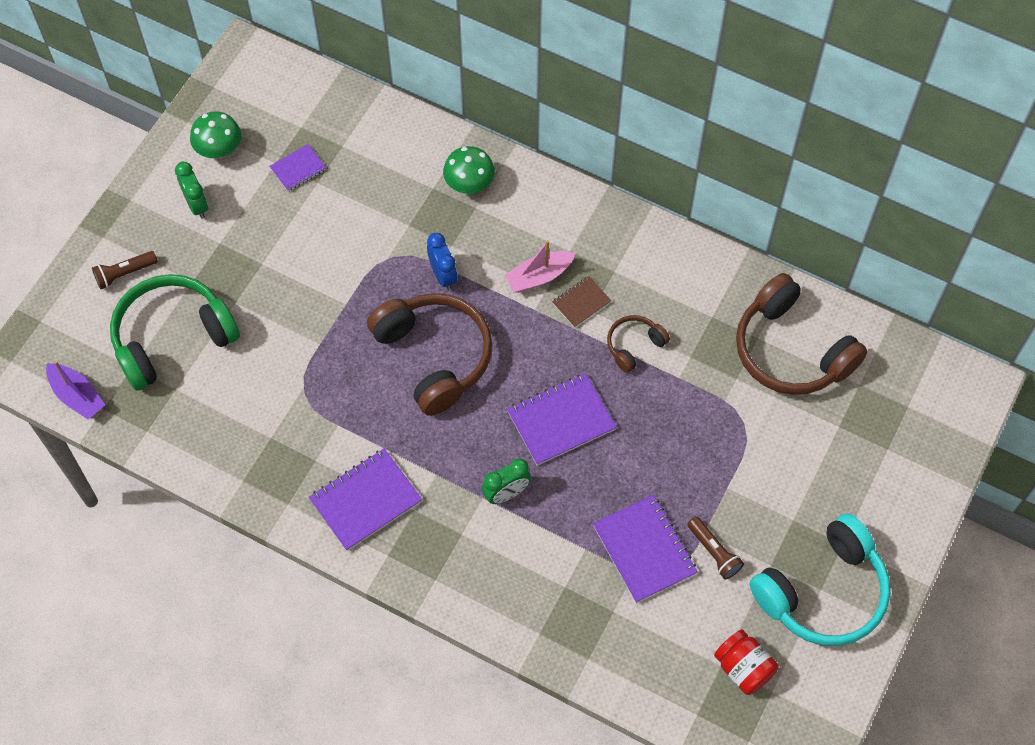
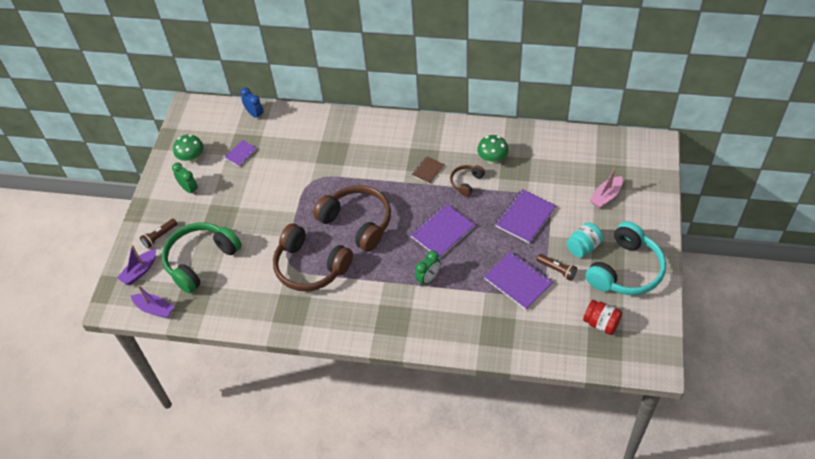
camera: 15 degrees left, 10 degrees down
purple notebook [309,448,422,551] -> purple notebook moved to [495,189,556,244]
blue clock [427,233,458,290] -> blue clock moved to [241,87,263,120]
green mushroom [443,146,495,194] -> green mushroom moved to [477,135,509,164]
pink boat [504,240,576,293] -> pink boat moved to [590,168,623,208]
brown headphones [736,273,868,395] -> brown headphones moved to [273,223,353,291]
none -> purple boat [117,245,156,285]
none -> turquoise jar [566,222,603,258]

